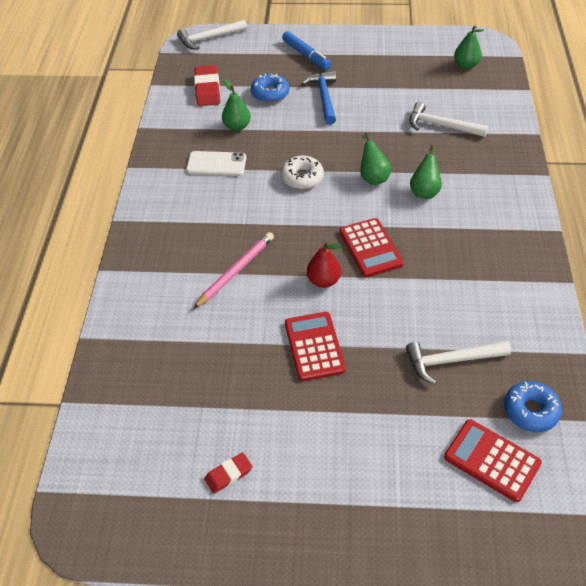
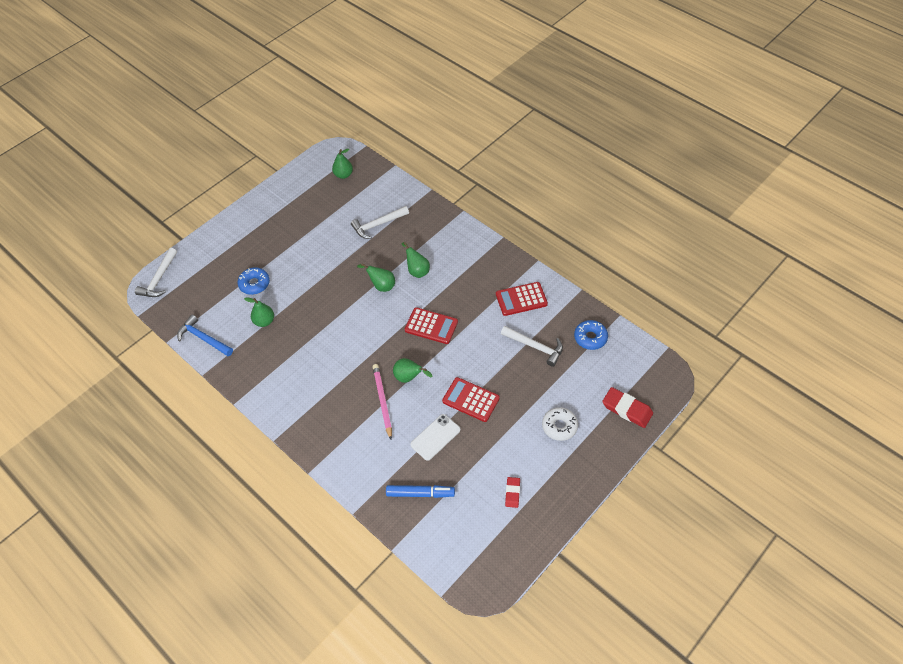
camera: 50 degrees left, 5 degrees up
white phone [186,151,246,176] -> white phone moved to [410,414,461,461]
red eraser [194,65,220,106] -> red eraser moved to [602,387,653,428]
white donut [281,155,324,189] -> white donut moved to [542,407,578,441]
blue marker [282,31,331,70] -> blue marker moved to [386,485,455,498]
blue hammer [302,71,336,125] -> blue hammer moved to [177,315,233,356]
red pear [307,242,341,288] -> none
white hammer [406,341,511,384] -> white hammer turned 90 degrees counterclockwise [501,326,563,367]
red calculator [444,419,542,502] -> red calculator moved to [496,282,548,316]
none -> green pear [393,358,432,383]

